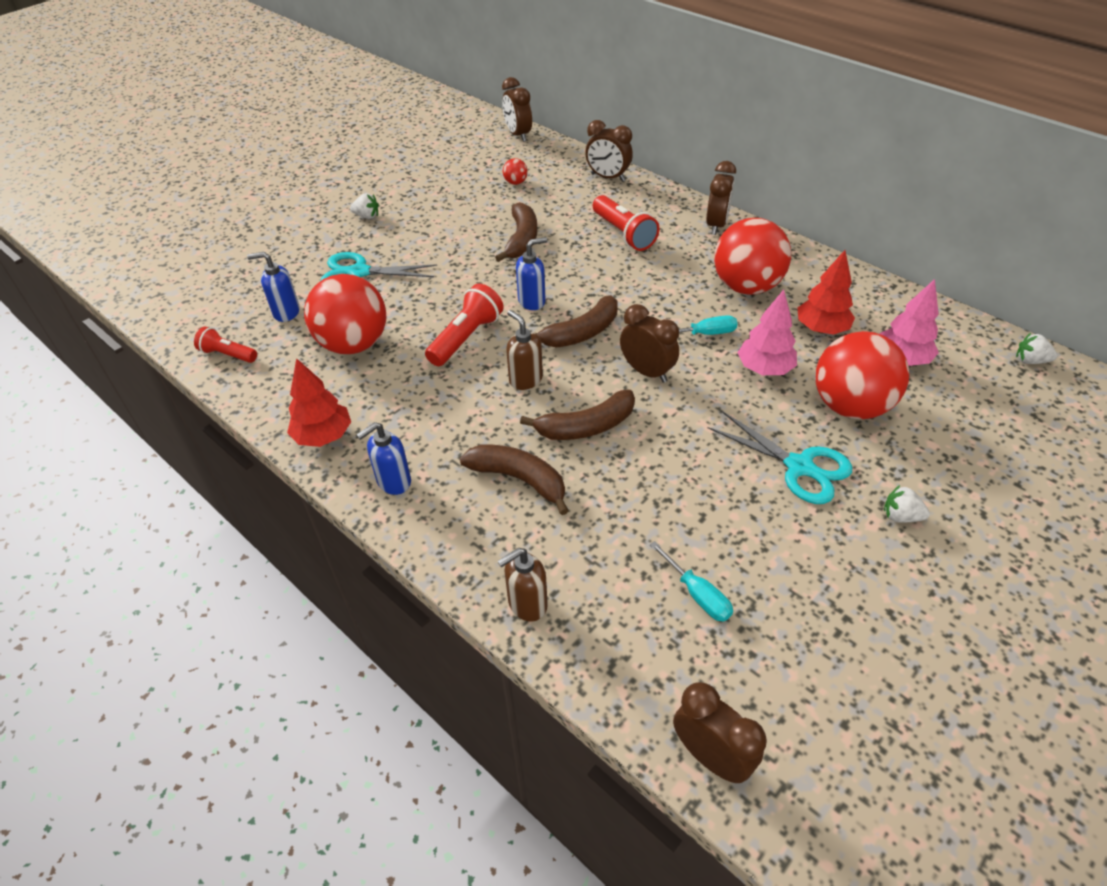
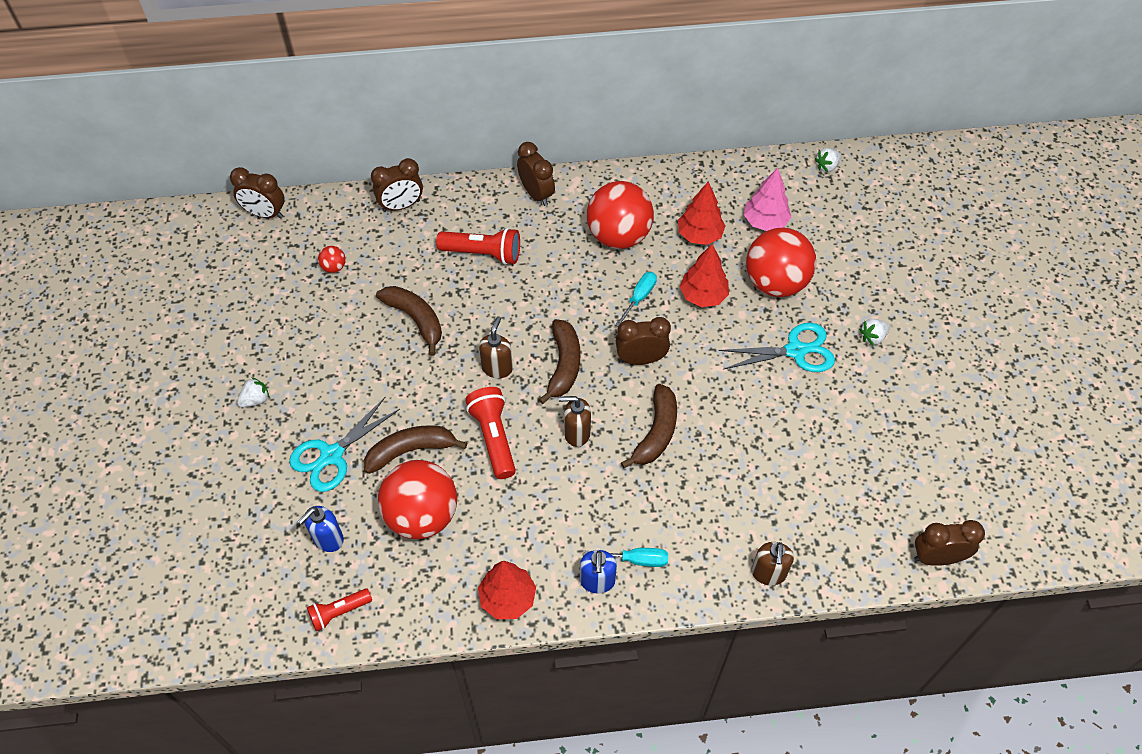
camera: 50 degrees left, 10 degrees up
brown banana [460,445,569,515] -> brown banana moved to [364,425,467,474]
blue soap dispenser [516,237,547,310] -> brown soap dispenser [479,316,513,378]
turquoise screwdriver [650,541,733,622] -> turquoise screwdriver moved to [584,548,668,567]
pink tree [737,290,797,375] -> red tree [680,244,729,307]

